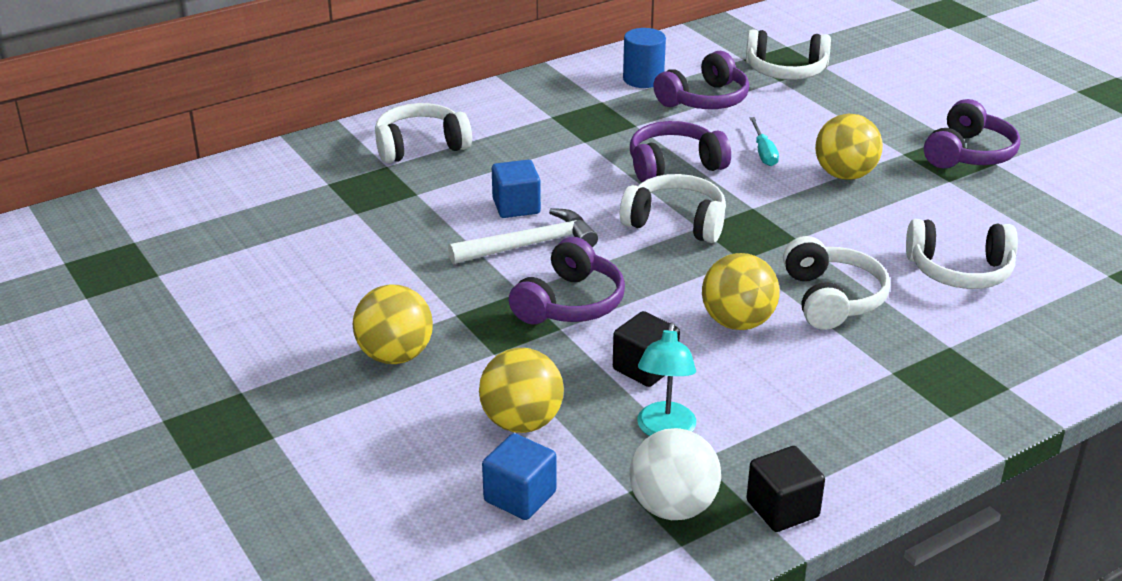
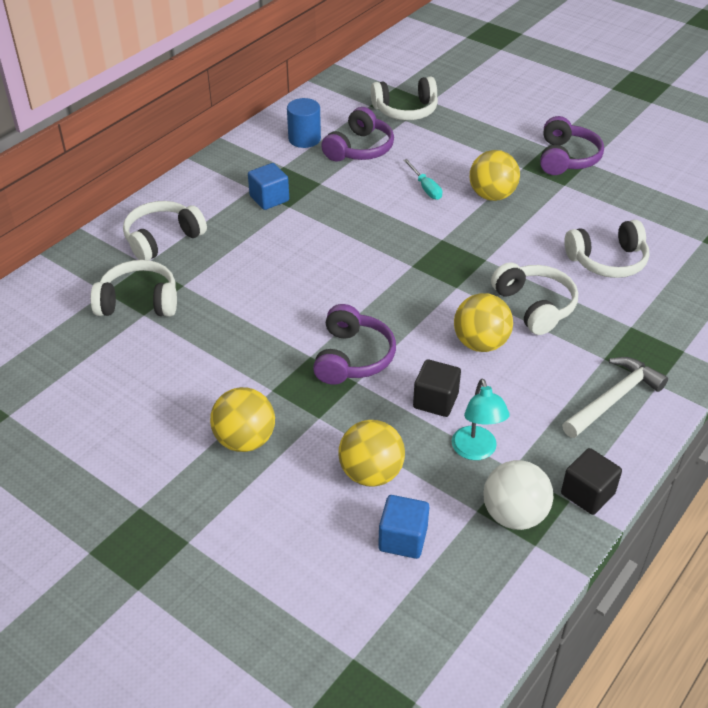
camera: 20 degrees left, 10 degrees up
white hammer [448,208,598,264] -> white hammer moved to [562,357,668,438]
blue cube [492,160,541,218] -> blue cube moved to [248,163,289,210]
white headphones [620,174,726,243] -> white headphones moved to [90,260,177,317]
purple headphones [630,121,731,182] -> none

